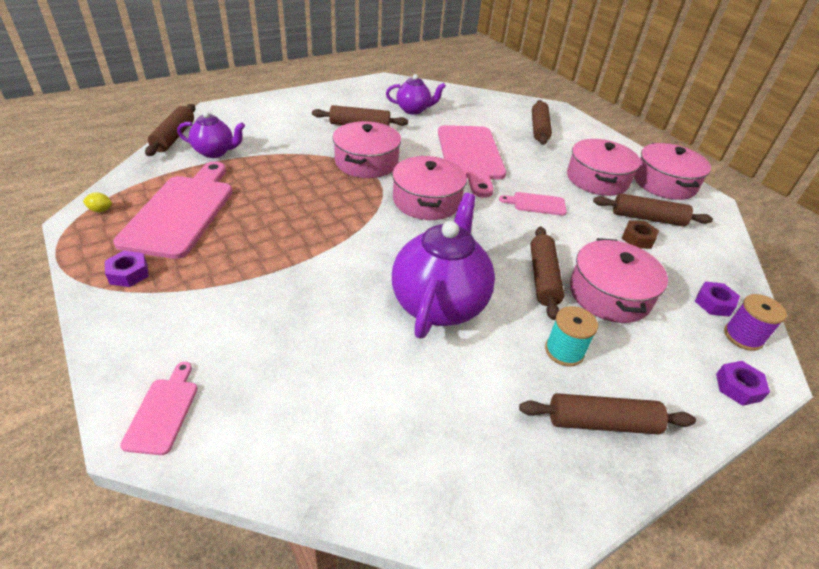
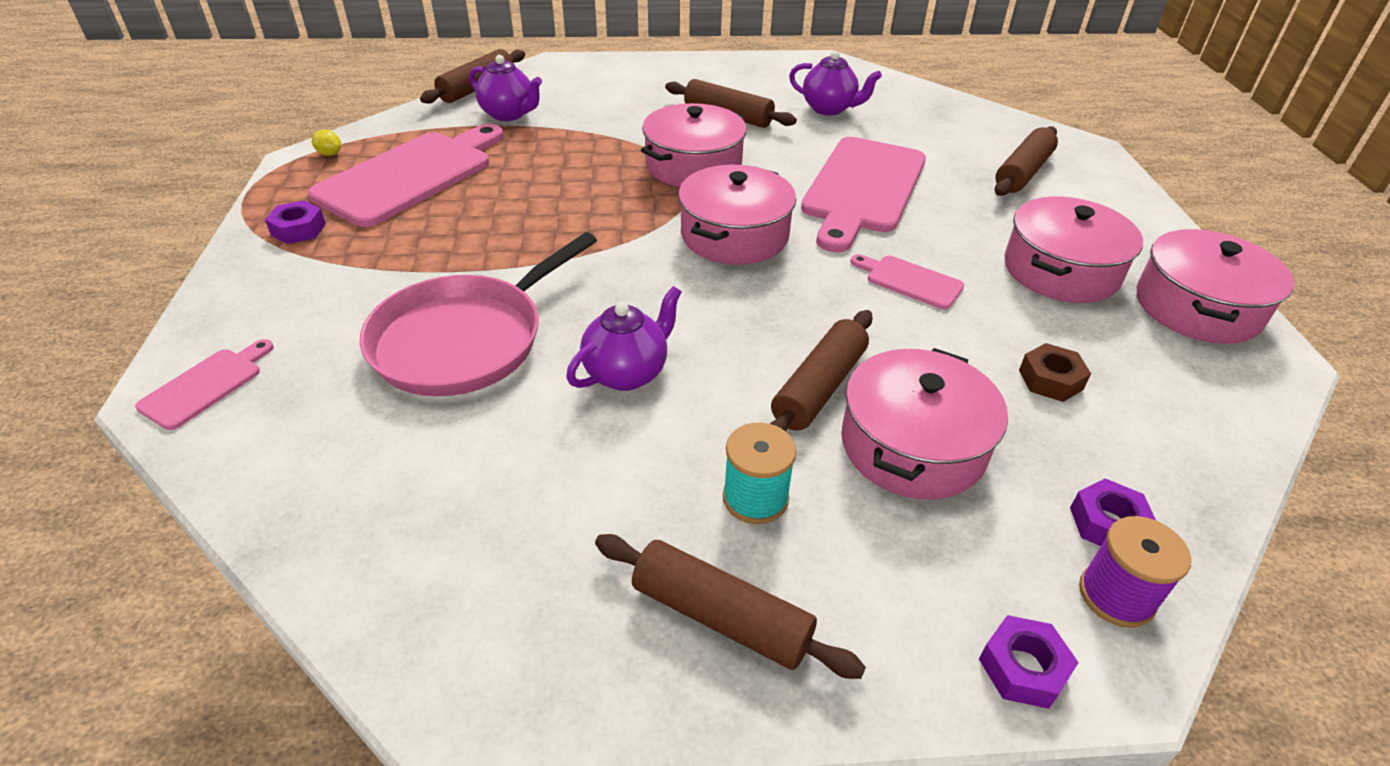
camera: 30 degrees right, 0 degrees up
purple teapot [392,193,495,339] -> purple teapot [566,286,682,391], size x0.56
brown rolling pin [593,193,713,226] -> none
none -> pink pan [360,232,597,396]

